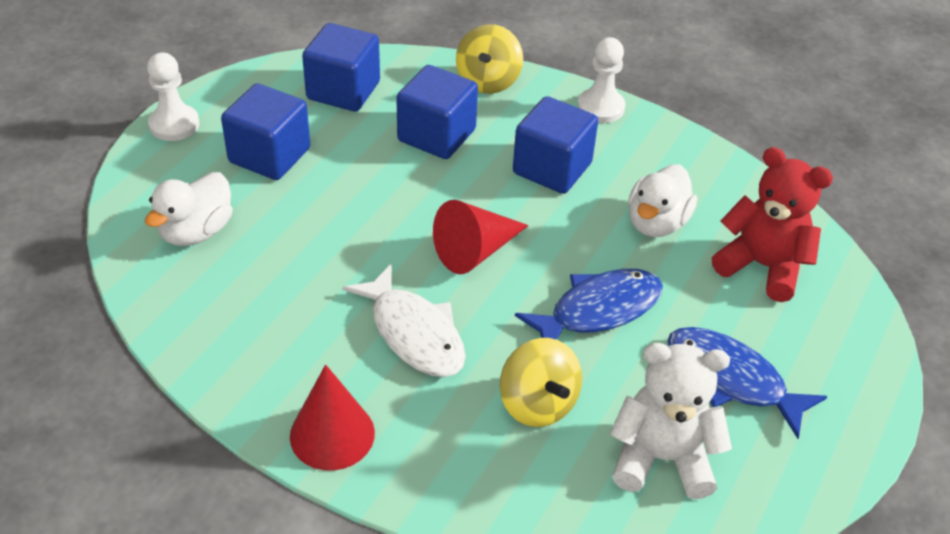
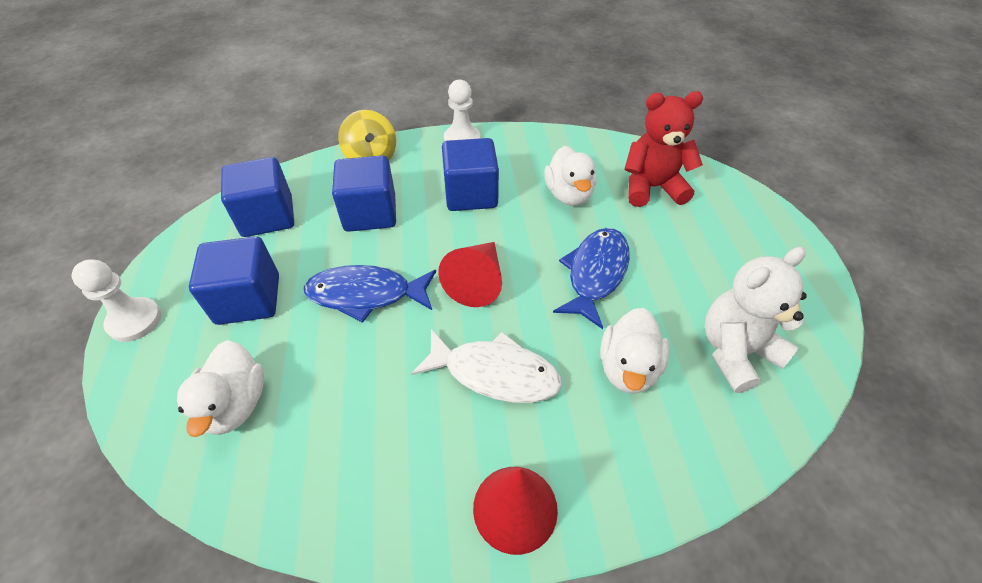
camera: 35 degrees left, 5 degrees up
yellow spinning top [500,338,582,427] -> white duck [600,308,669,394]
blue fish [667,327,828,439] -> blue fish moved to [304,265,436,323]

